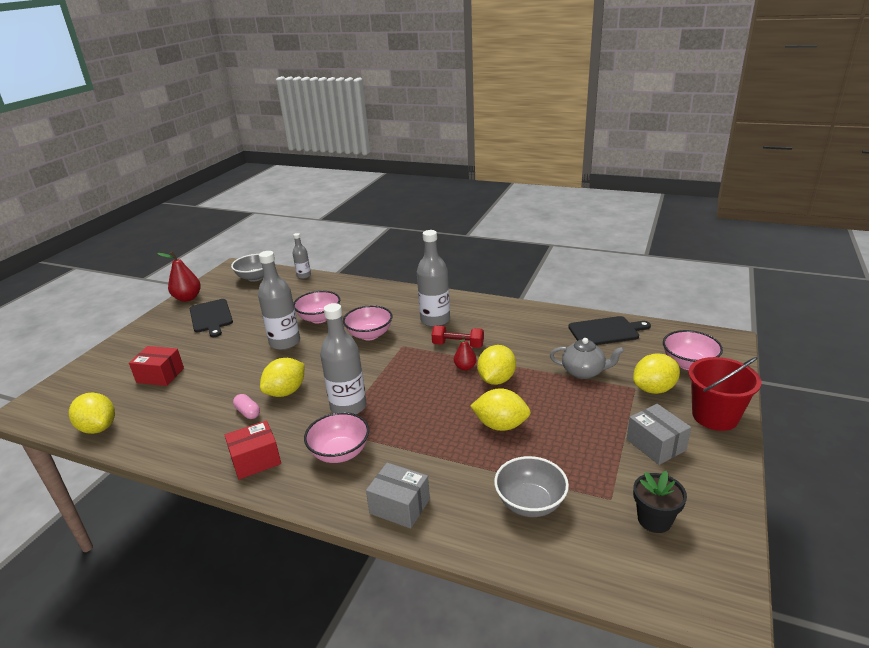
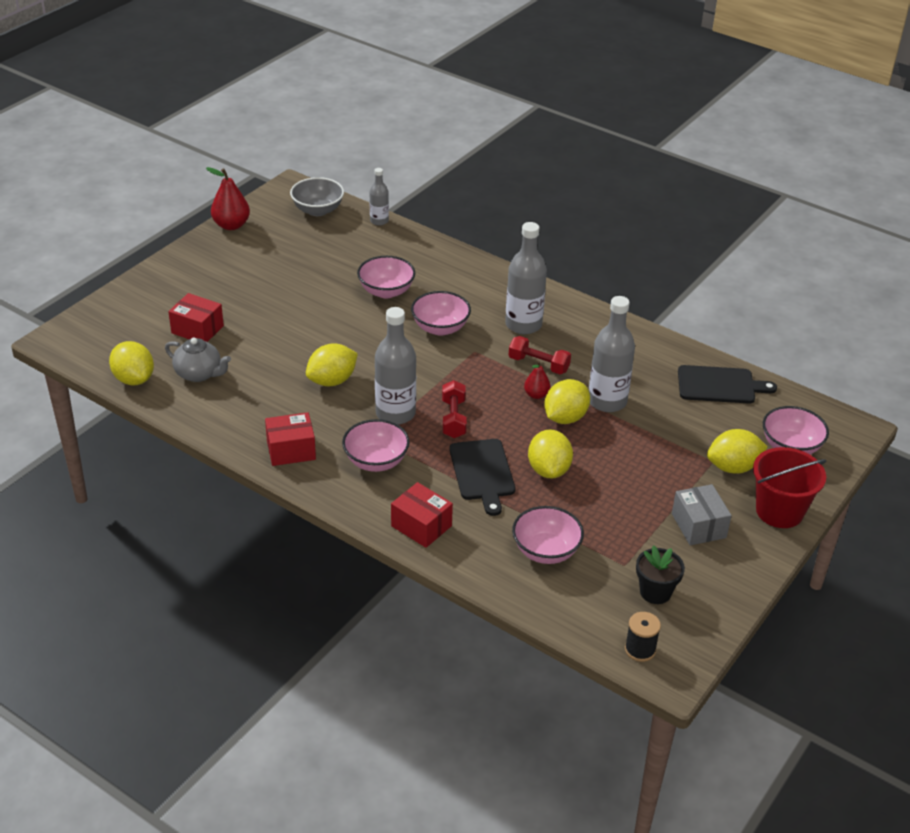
camera: 10 degrees right, 10 degrees up
black cutting board [190,299,233,337] -> black cutting board moved to [449,439,515,516]
pink capsule [233,394,260,419] -> none
grey bottle [258,251,300,350] -> grey bottle moved to [589,296,635,412]
grey box [366,463,430,529] -> red box [391,482,453,548]
yellow lemon [470,388,531,431] -> yellow lemon turned 60 degrees clockwise [528,429,573,479]
grey bowl [494,456,569,517] -> pink bowl [512,506,584,564]
grey teapot [550,338,624,379] -> grey teapot moved to [165,338,231,382]
none -> red dumbbell [442,380,467,438]
none -> black spool [625,612,661,662]

